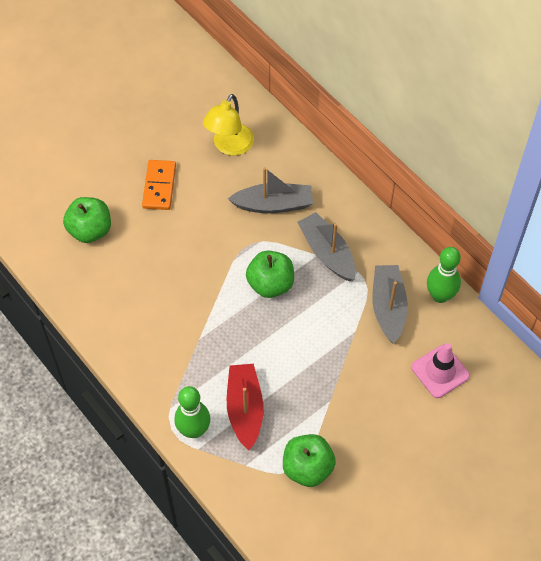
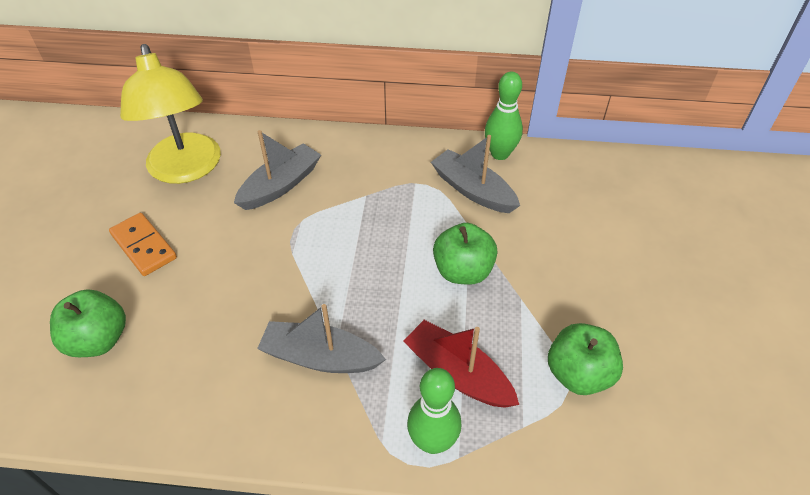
camera: 45 degrees left, 10 degrees down
yellow lamp [203,94,254,156] -> yellow lamp [120,44,221,184], size x1.52
green apple [246,250,294,298] -> green apple moved to [433,223,498,285]
grey boat [297,212,356,281] -> grey boat moved to [257,304,386,373]
pink traffic cone [411,343,470,398] -> none

